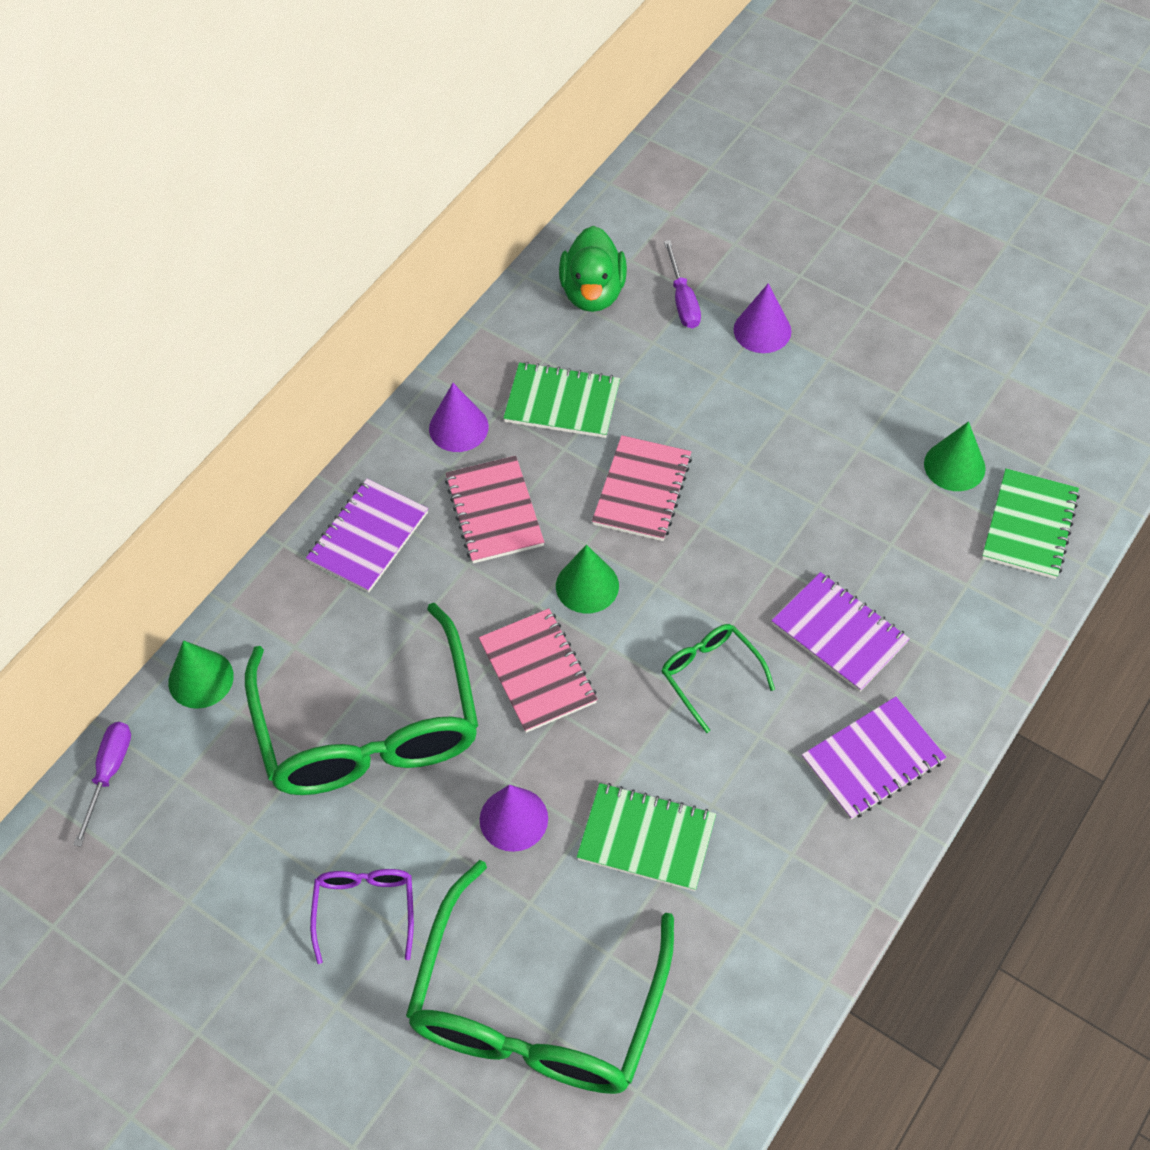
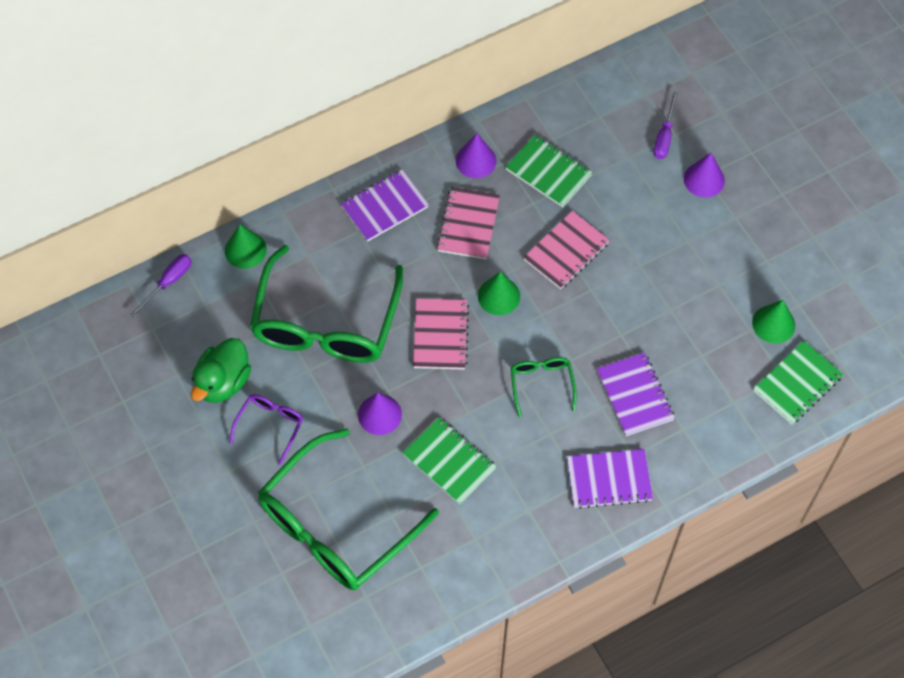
camera: 25 degrees right, 5 degrees up
green duck [559,226,627,312] -> green duck moved to [191,338,251,403]

